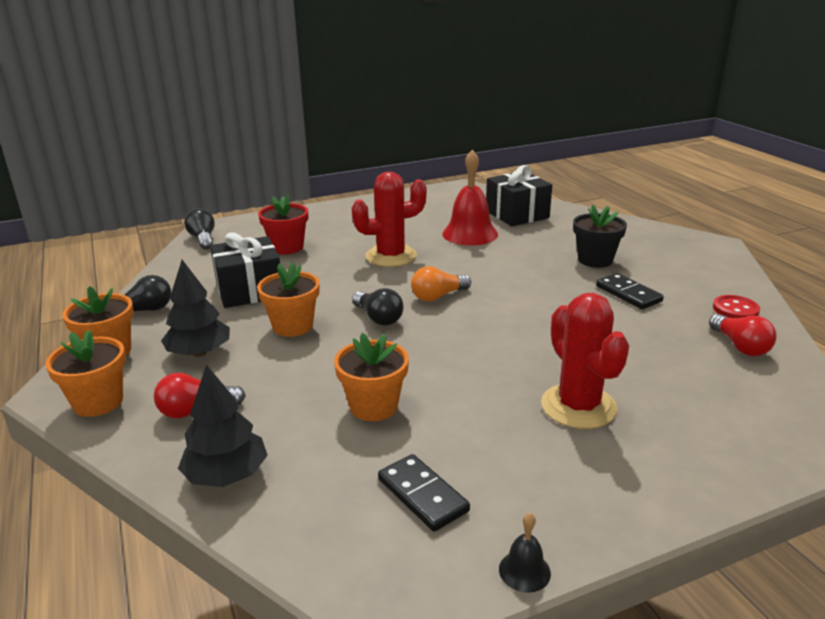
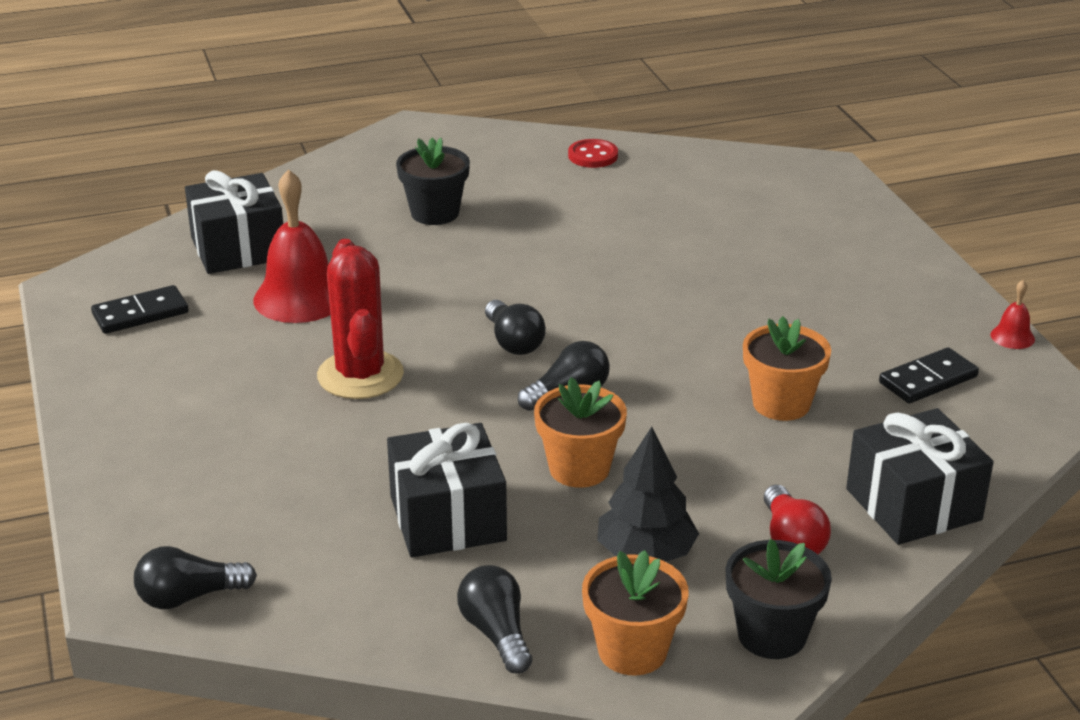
camera: 85 degrees left, 5 degrees up
orange flower pot [45,330,126,417] -> black flower pot [726,539,832,659]
black tree [178,365,268,487] -> black gift [846,408,994,545]
red flower pot [258,195,308,254] -> none
orange light bulb [411,266,471,301] -> black light bulb [485,300,546,355]
black bell [499,513,551,593] -> red bell [991,280,1035,349]
red cactus [541,293,629,429] -> none
black domino [596,273,664,309] -> black domino moved to [91,285,189,334]
red light bulb [709,314,777,356] -> none

